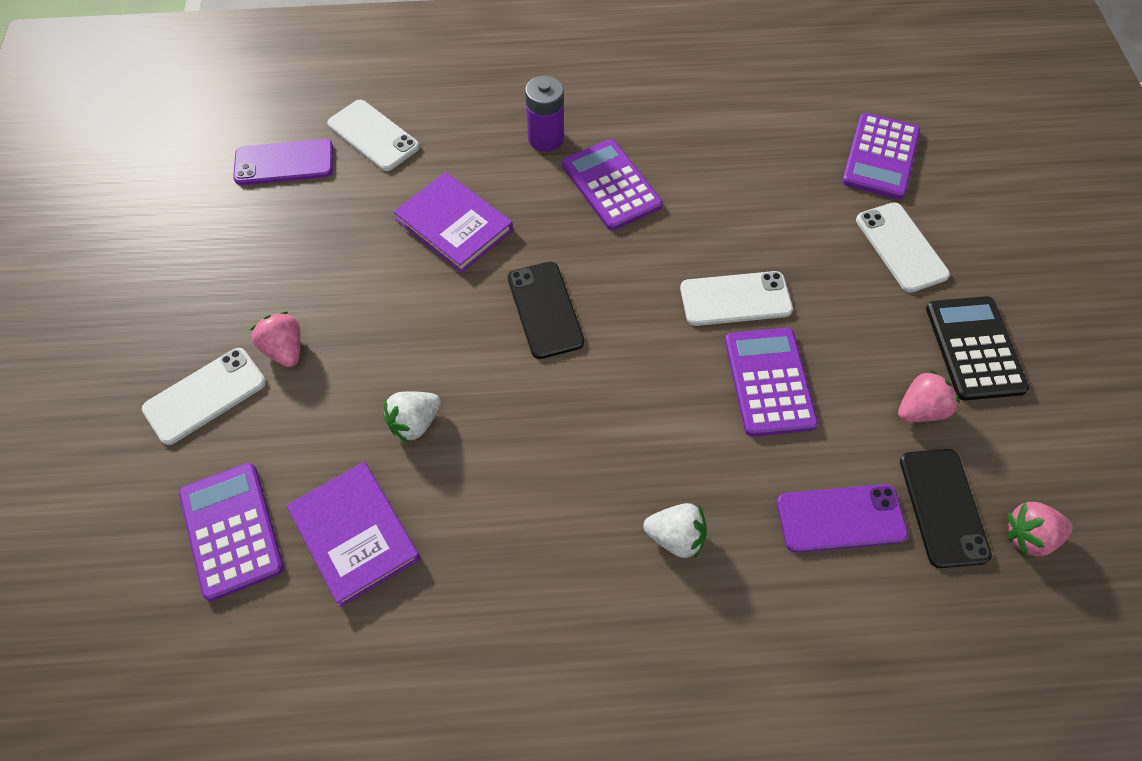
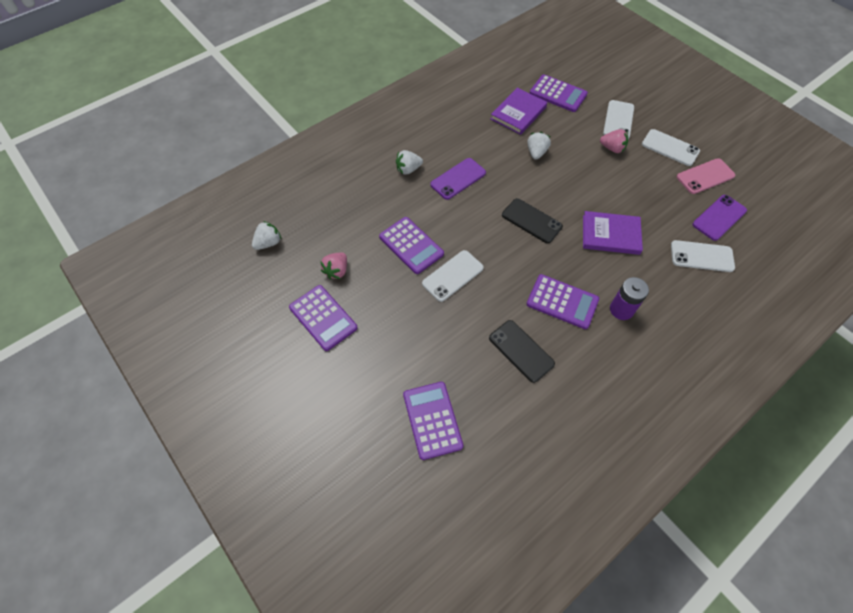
camera: 145 degrees right, 0 degrees up
purple book [286,462,420,607] -> purple book turned 75 degrees counterclockwise [490,88,547,135]
purple phone [777,484,908,553] -> purple phone moved to [430,158,486,200]
white phone [856,202,950,293] -> white phone moved to [642,129,700,166]
black phone [900,449,992,568] -> black phone moved to [489,320,555,383]
black calculator [926,296,1029,401] -> purple calculator [289,285,358,351]
pink strawberry [1008,502,1073,557] -> white strawberry [252,221,282,250]
none -> pink phone [677,158,735,194]

